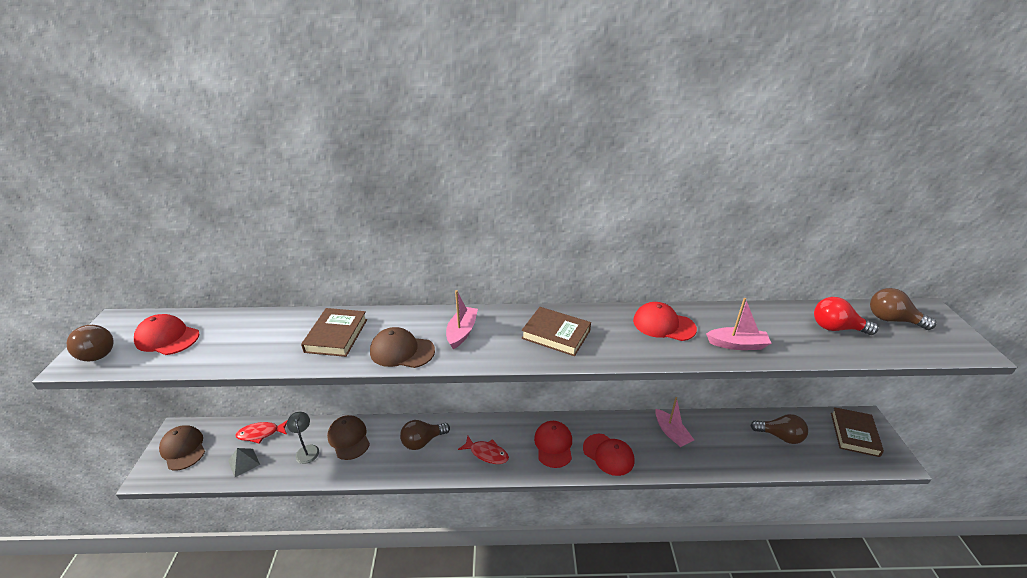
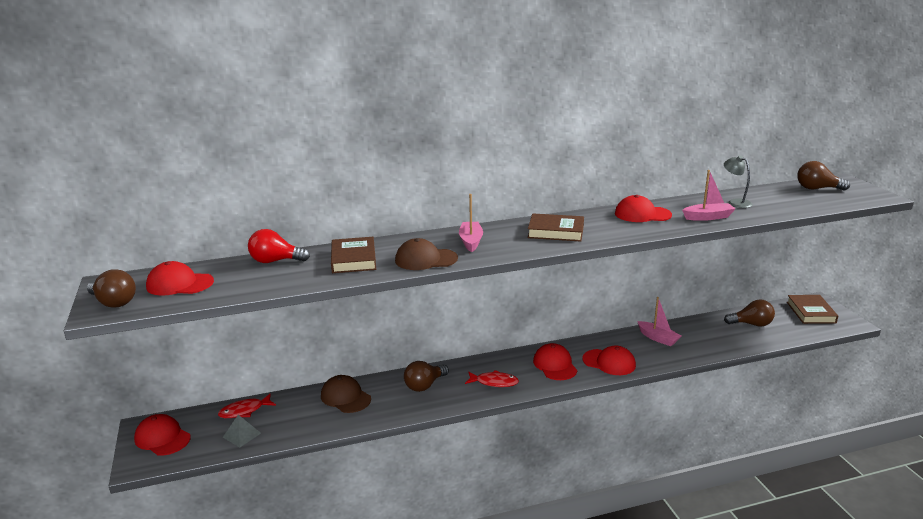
camera: 15 degrees left, 10 degrees down
brown cap [159,425,205,470] -> red cap [134,414,191,456]
grey lamp [287,412,319,464] -> grey lamp moved to [724,156,752,208]
red light bulb [814,297,878,335] -> red light bulb moved to [248,229,310,263]

